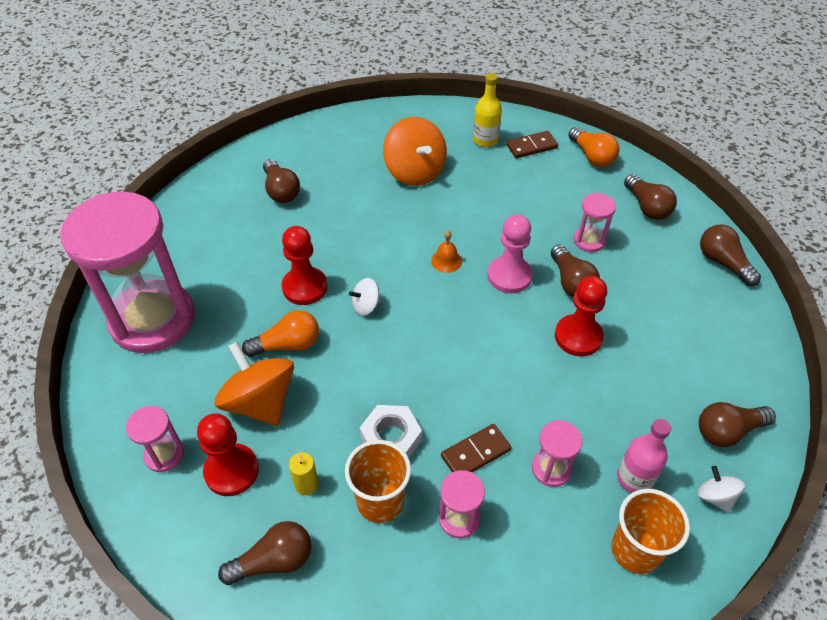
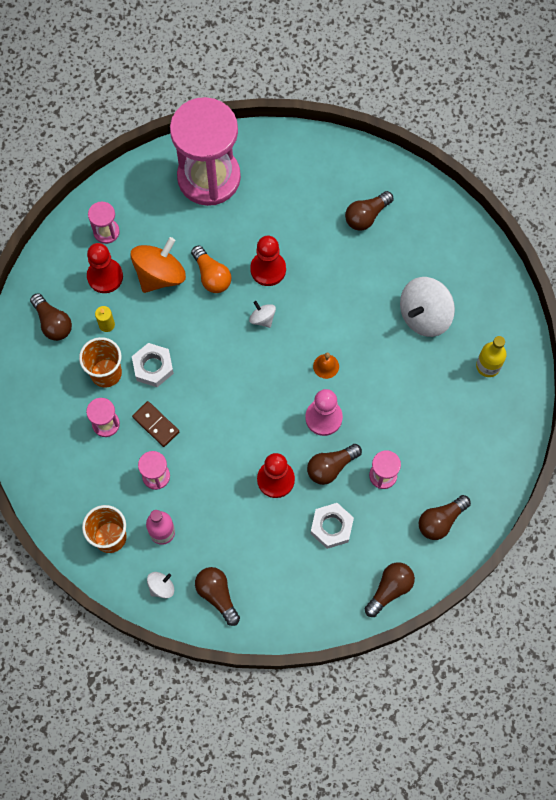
camera: 75 degrees right, 20 degrees up
orange spinning top [383,117,447,186] -> white spinning top [400,277,455,337]
brown domino [506,131,558,158] -> none
orange light bulb [569,127,619,167] -> none
none -> white nut [311,503,354,549]

